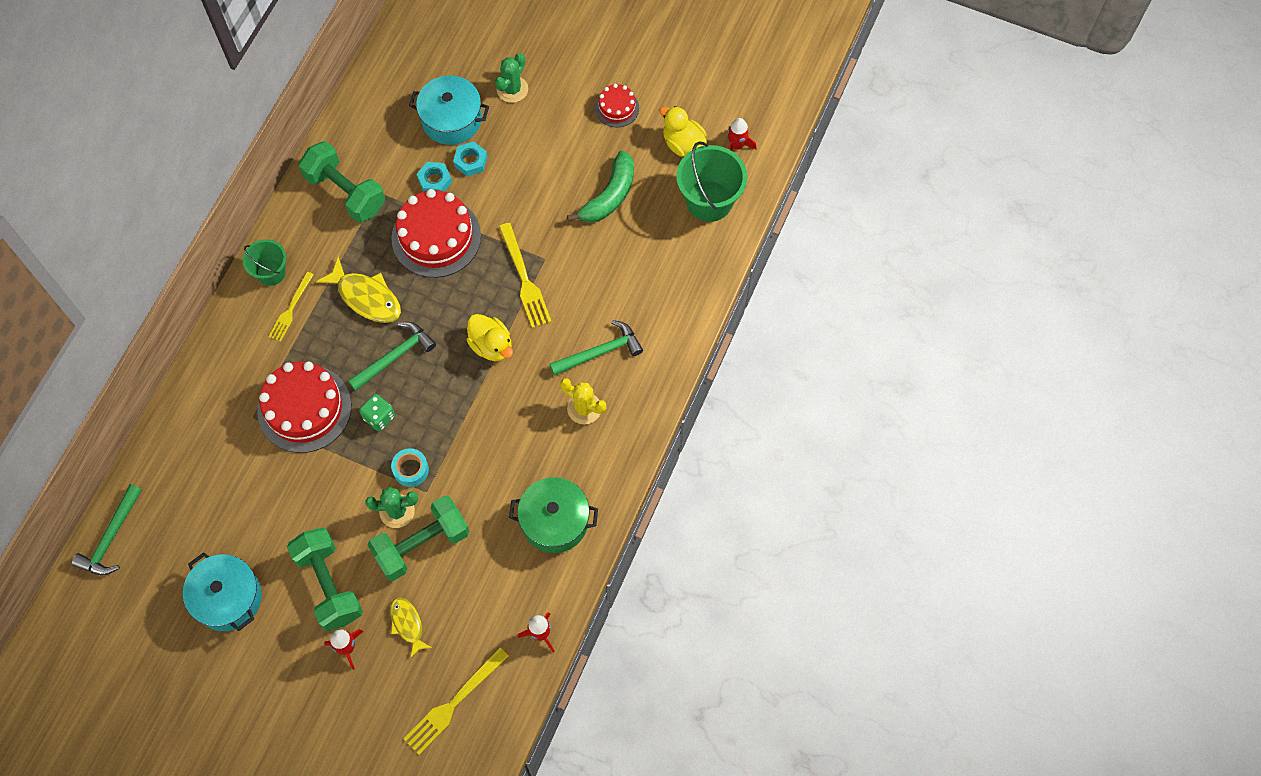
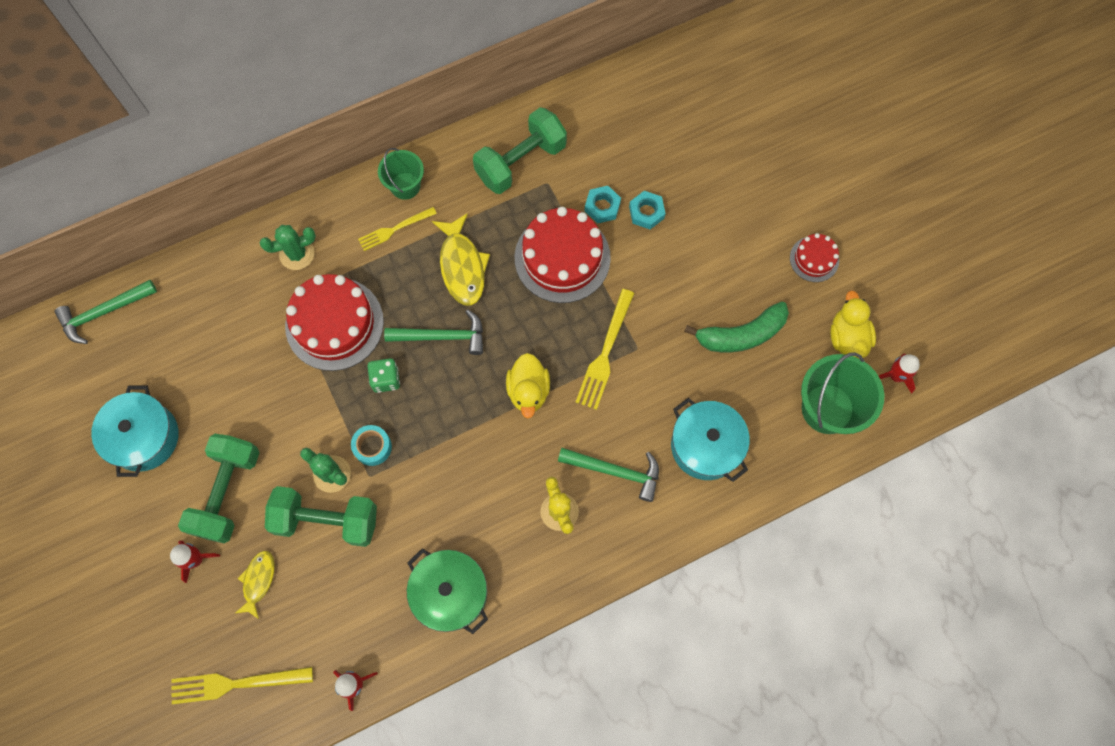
camera: 40 degrees right, 5 degrees up
green dumbbell [298,141,385,223] -> green dumbbell turned 60 degrees clockwise [473,107,567,194]
turquoise pot [409,75,489,145] -> turquoise pot moved to [671,398,750,482]
green cactus [495,53,528,103] -> green cactus moved to [259,225,316,270]

